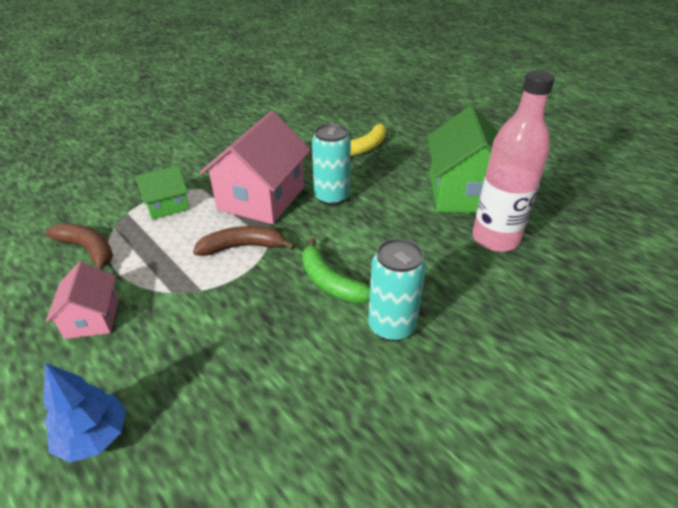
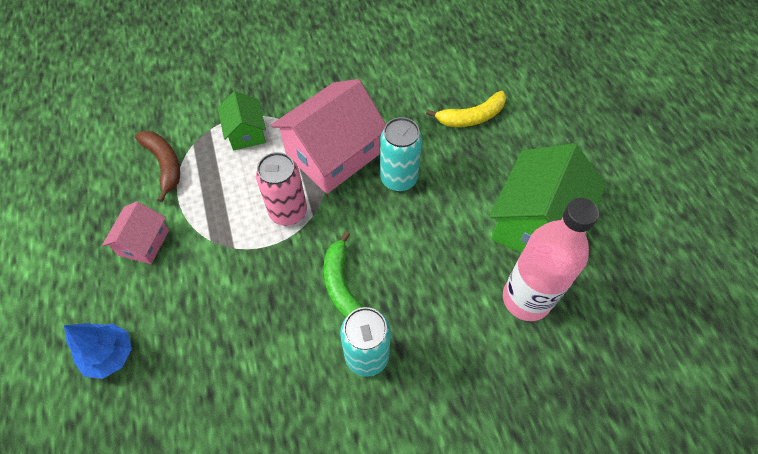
camera: 25 degrees right, 20 degrees up
green house [135,166,189,220] -> green house turned 75 degrees clockwise [218,91,266,150]
brown banana [193,226,295,256] -> pink can [256,152,307,226]

